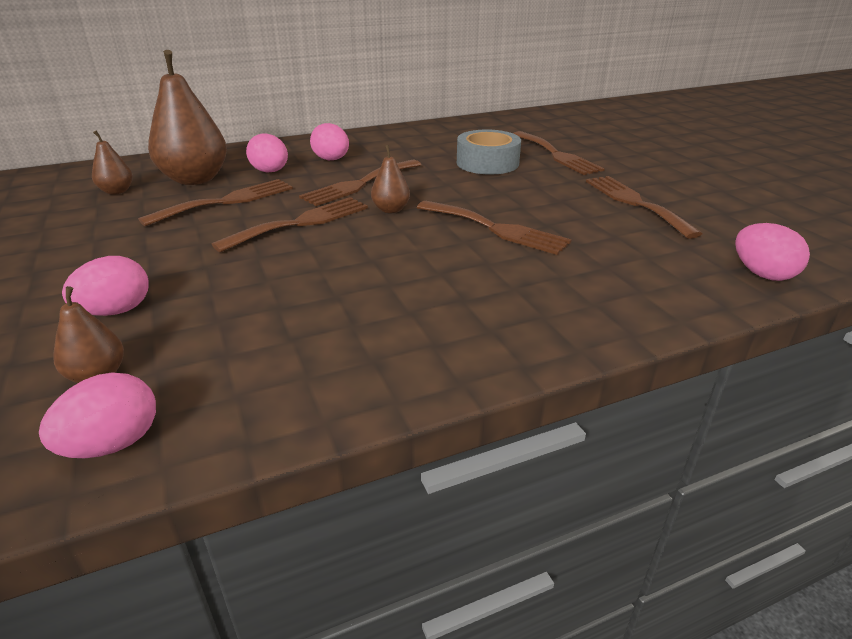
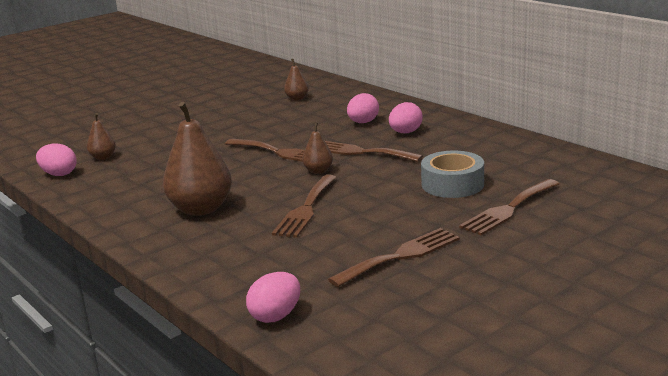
camera: 75 degrees right, 10 degrees down
pink egg [62,256,149,316] -> none
brown fork [138,179,293,227] -> none
brown pear [148,50,227,185] -> brown pear moved to [163,102,232,216]

